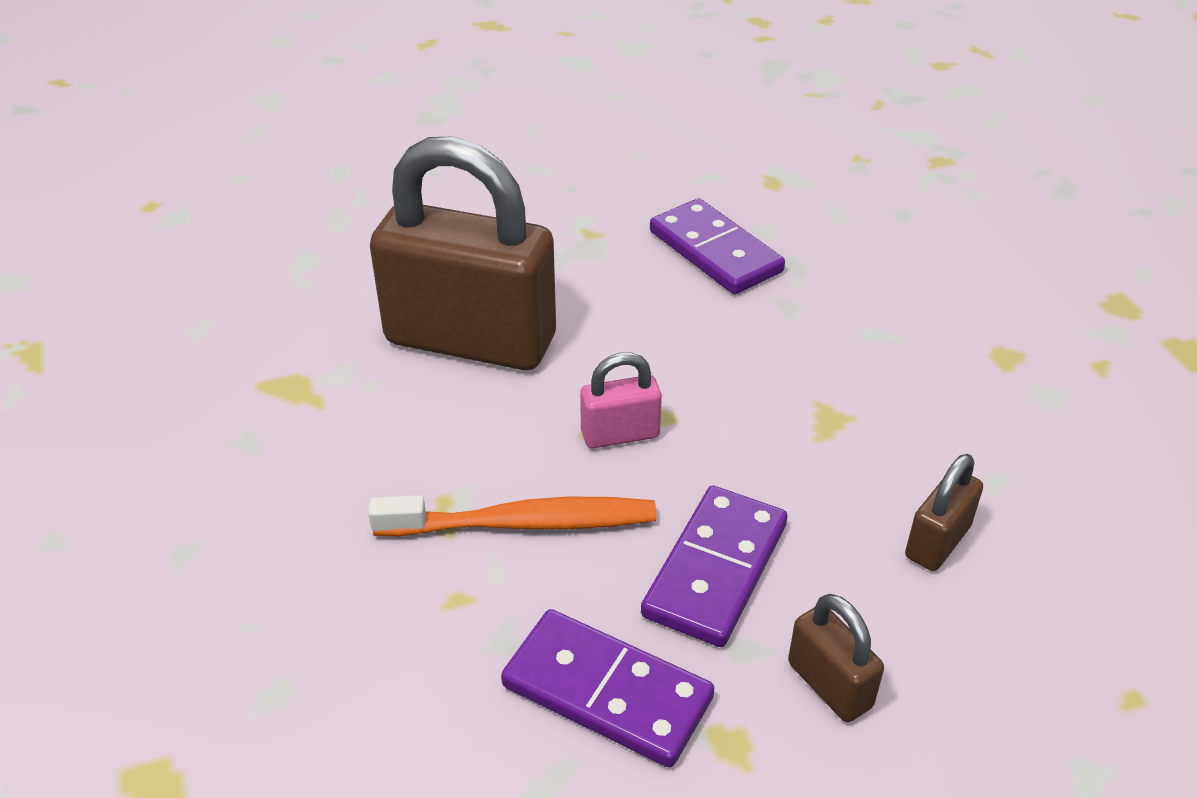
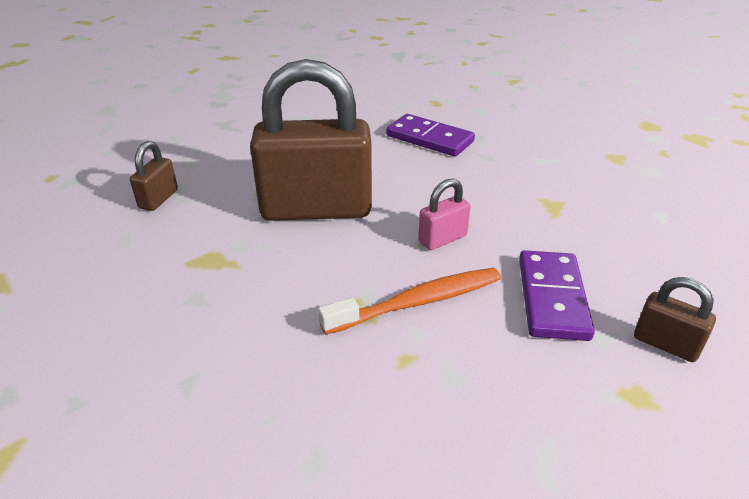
camera: 20 degrees left, 5 degrees down
purple domino [501,609,714,768] -> none
brown padlock [905,454,983,571] -> brown padlock moved to [130,141,178,211]

